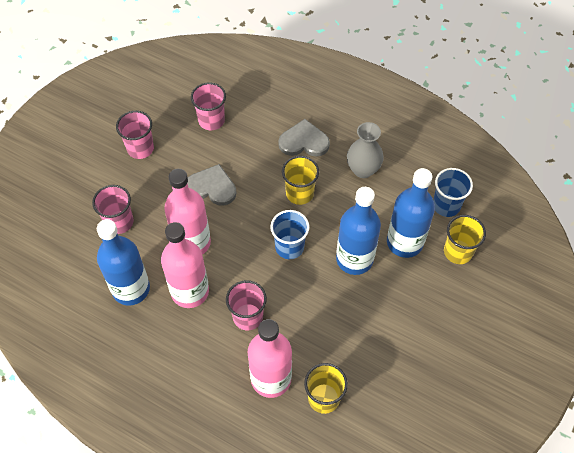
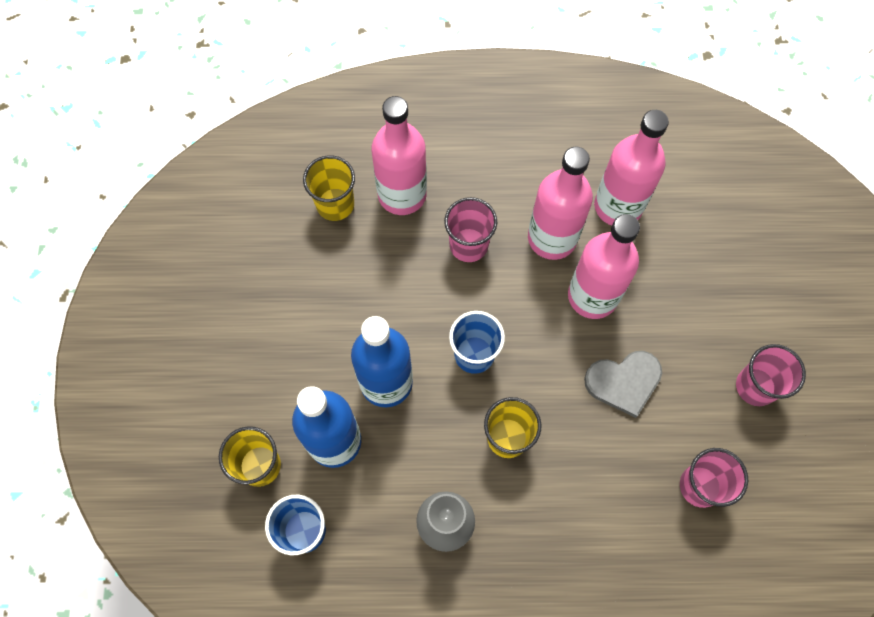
camera: 150 degrees right, 10 degrees up
pink cup [92,185,134,234] -> none
blue bottle [97,219,150,305] -> pink bottle [594,110,669,225]
grey heart [278,119,330,157] -> none

